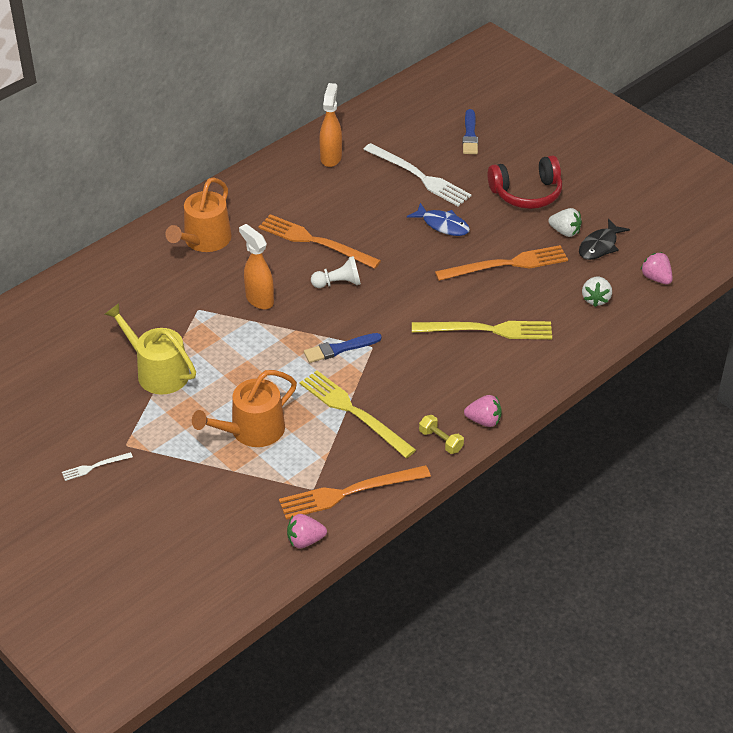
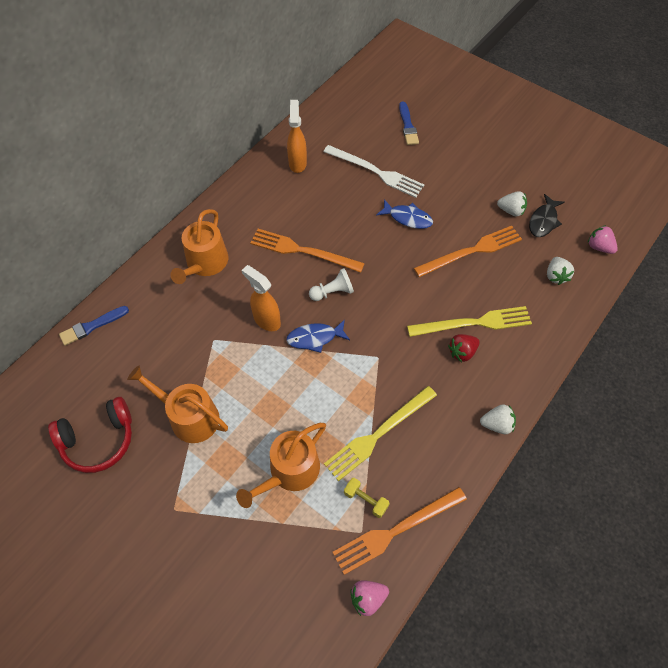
camera: 10 degrees left, 15 degrees up
white fork [62,452,133,481] -> none
yellow watering can [104,303,196,395] -> orange watering can [127,366,228,443]
yellow fork [300,371,416,458] -> yellow fork turned 75 degrees counterclockwise [324,386,437,482]
blue brush [304,333,382,363] -> blue brush moved to [59,306,129,346]
yellow dumbbell [419,415,464,454] -> yellow dumbbell moved to [344,478,390,518]
pink strawberry [464,395,502,427] -> white strawberry [480,404,516,434]
red headphones [488,156,562,209] -> red headphones moved to [48,397,132,473]
none -> blue fish [286,319,350,353]
none -> red strawberry [448,334,480,362]

